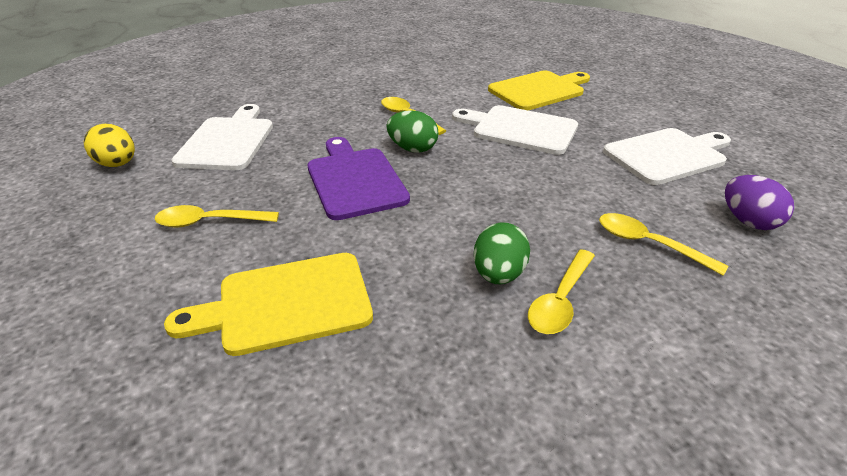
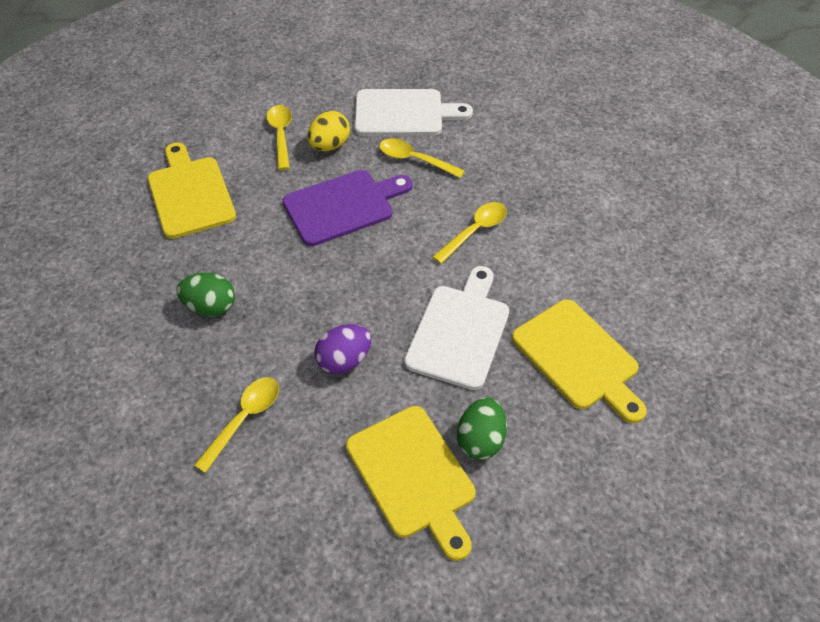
camera: 85 degrees right, 15 degrees up
yellow egg [84,124,135,167] -> yellow egg moved to [307,111,350,151]
green egg [387,110,439,153] -> green egg moved to [457,397,507,460]
yellow spoon [528,249,595,334] -> yellow spoon moved to [379,138,465,178]
white cutting board [603,128,731,185] -> yellow cutting board [346,406,475,561]
purple egg [725,175,794,230] -> purple egg moved to [314,324,371,374]

